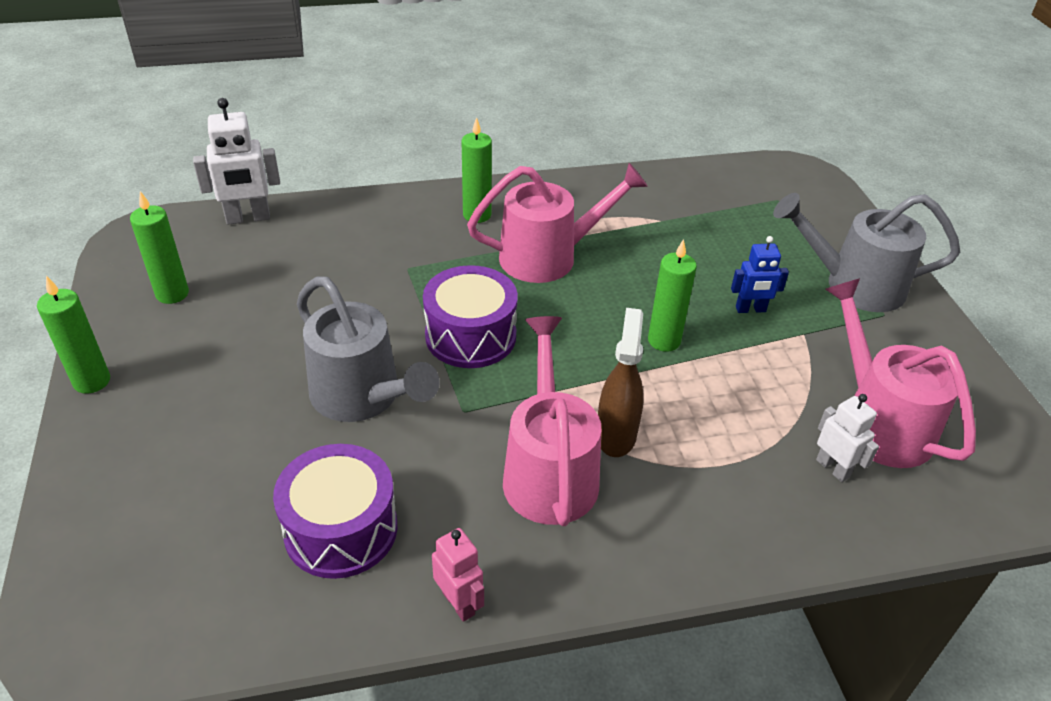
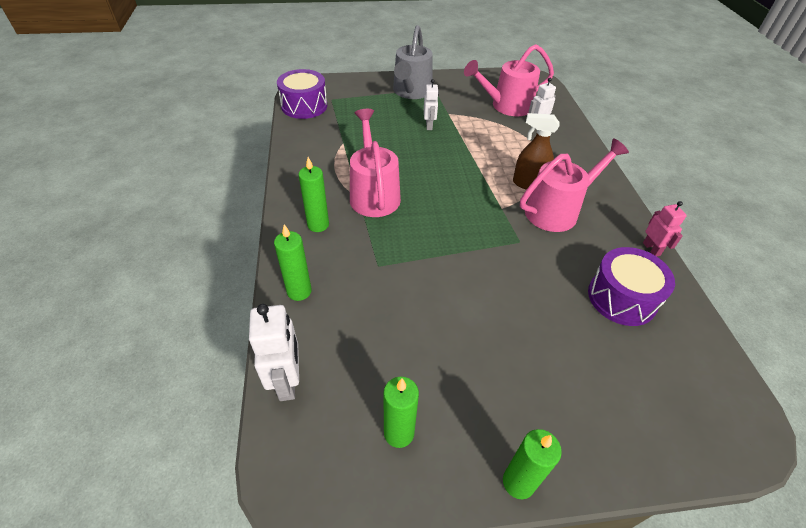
camera: 85 degrees left, 5 degrees up
grey watering can [297,276,440,422] -> none
purple drum [423,265,518,368] -> purple drum moved to [277,69,327,119]
pink robot [432,528,484,622] -> pink robot turned 105 degrees clockwise [643,201,687,256]
pink watering can [503,316,601,526] -> pink watering can turned 150 degrees clockwise [520,138,629,232]
green candle [648,239,697,352] -> green candle moved to [274,224,312,301]
blue robot [731,236,789,313] -> white robot [424,79,439,130]

